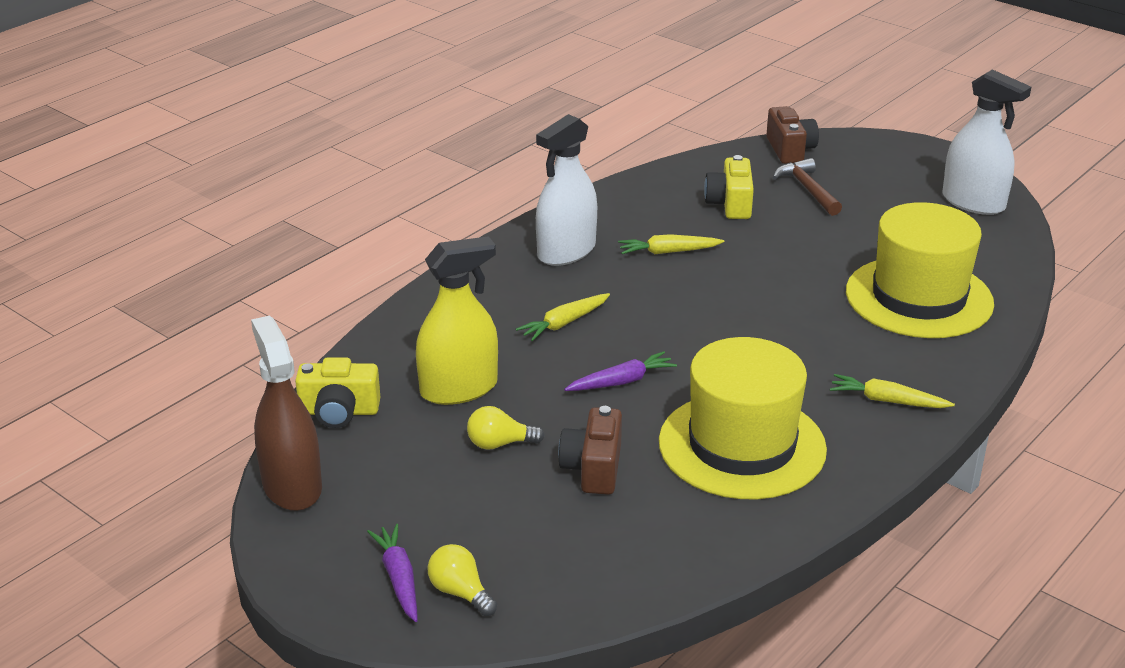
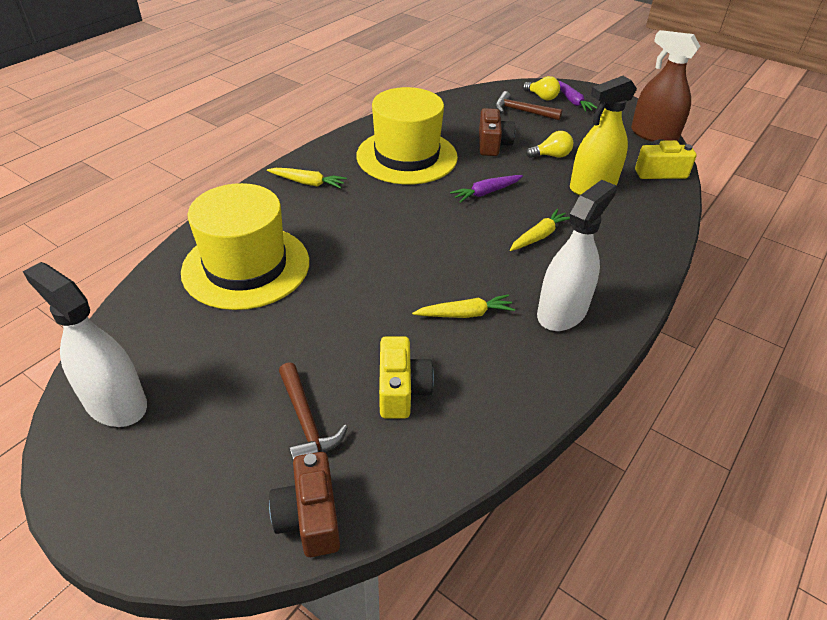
camera: 175 degrees right, 10 degrees up
brown spray bottle [251,316,322,511] -> brown spray bottle turned 150 degrees clockwise [631,30,700,142]
none -> brown hammer [495,91,562,120]

